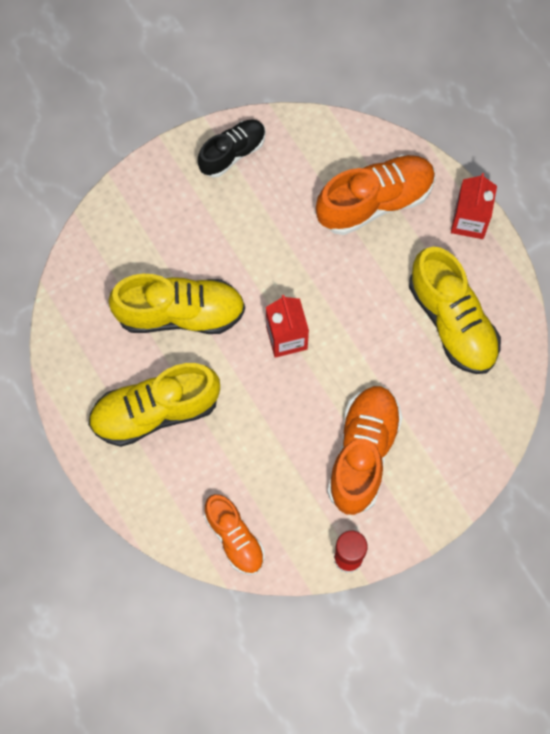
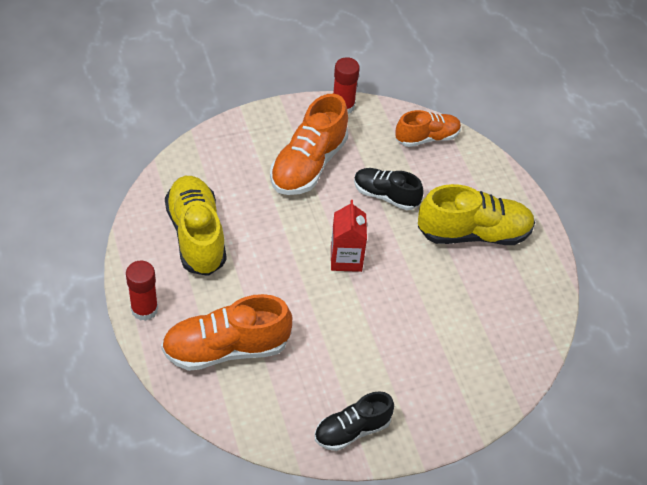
camera: 170 degrees left, 20 degrees down
yellow shoe [108,274,245,334] -> none
orange shoe [204,494,265,575] -> orange shoe turned 90 degrees clockwise [395,110,461,147]
red carton [451,173,497,239] -> red glue stick [126,261,158,321]
none -> black shoe [354,168,424,210]

